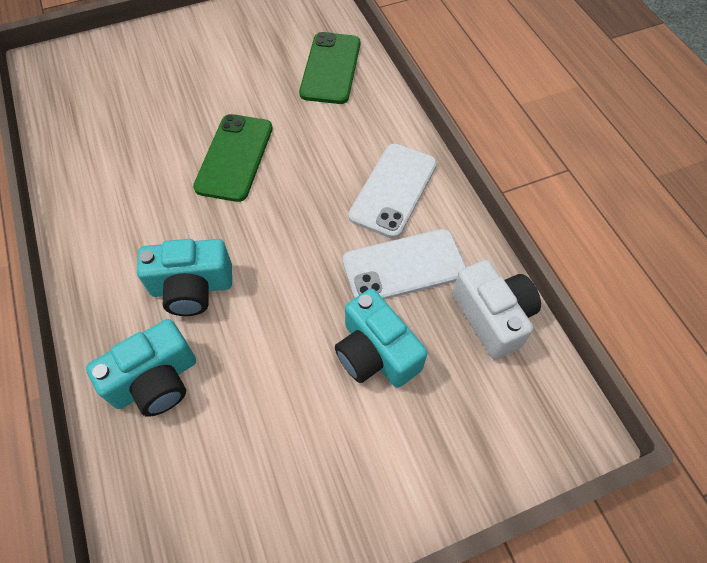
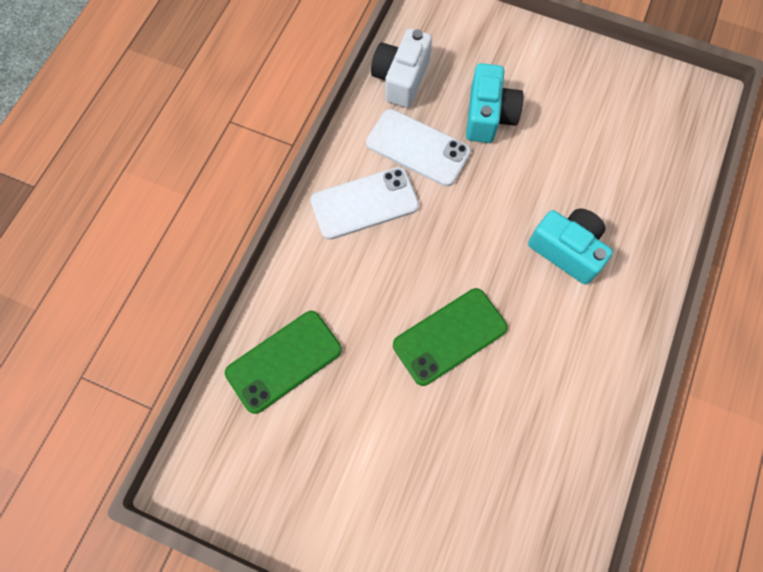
camera: 135 degrees left, 10 degrees up
turquoise camera [86,319,196,417] -> none

